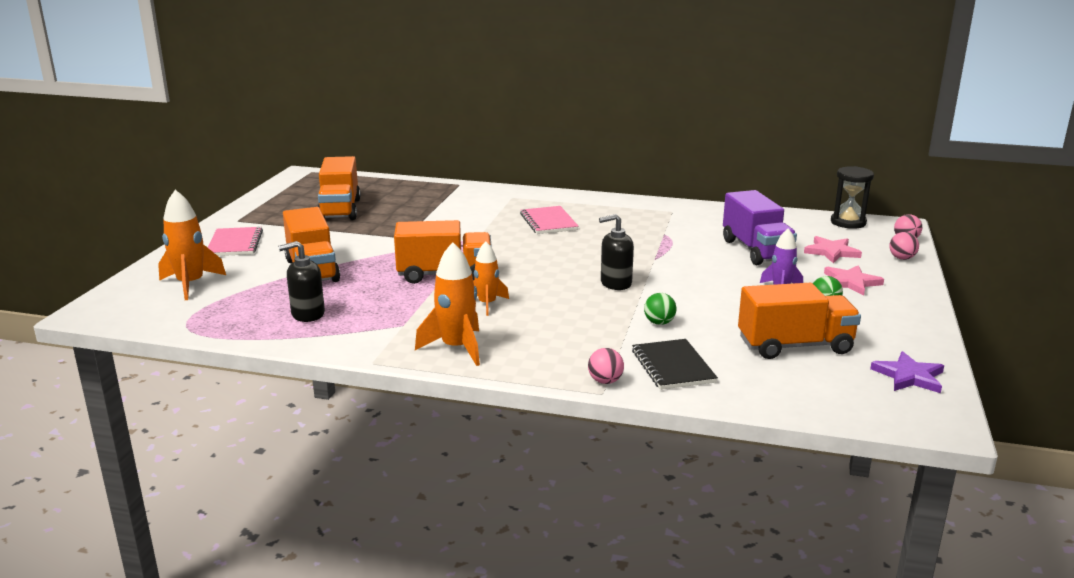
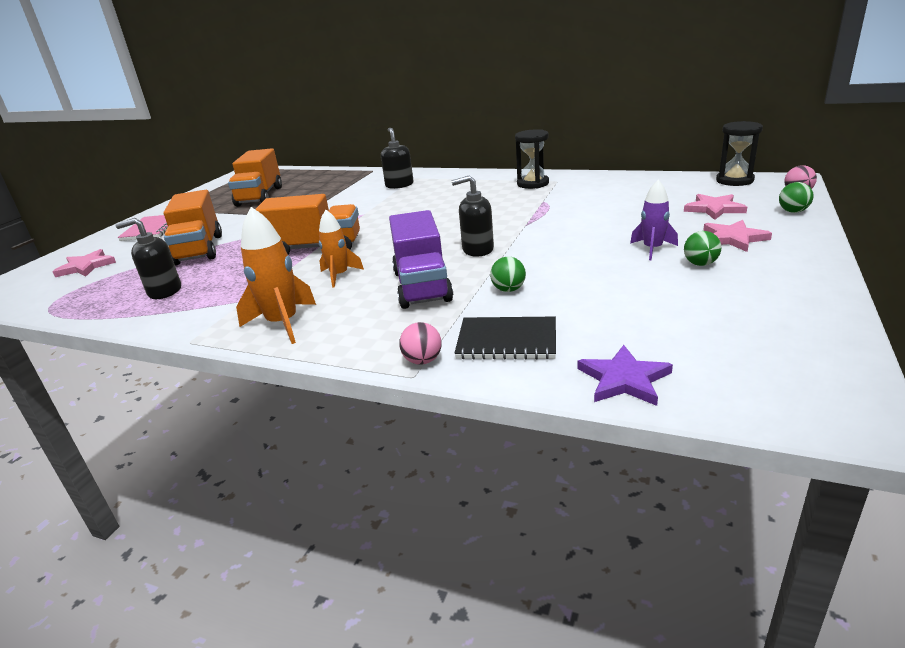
camera: 10 degrees right, 5 degrees up
orange rocket [158,190,226,300] -> pink star [53,249,116,277]
pink notebook [520,206,578,234] -> none
black notebook [632,339,718,390] -> black notebook turned 75 degrees counterclockwise [454,317,556,359]
purple truck [723,190,797,265] -> purple truck moved to [389,210,453,309]
orange truck [738,283,861,359] -> none
purple star [870,351,944,393] -> purple star moved to [578,345,673,406]
pink ball [890,232,919,260] -> green ball [779,182,814,213]
none -> black soap dispenser [381,128,414,189]
none -> black hourglass [515,130,549,189]

